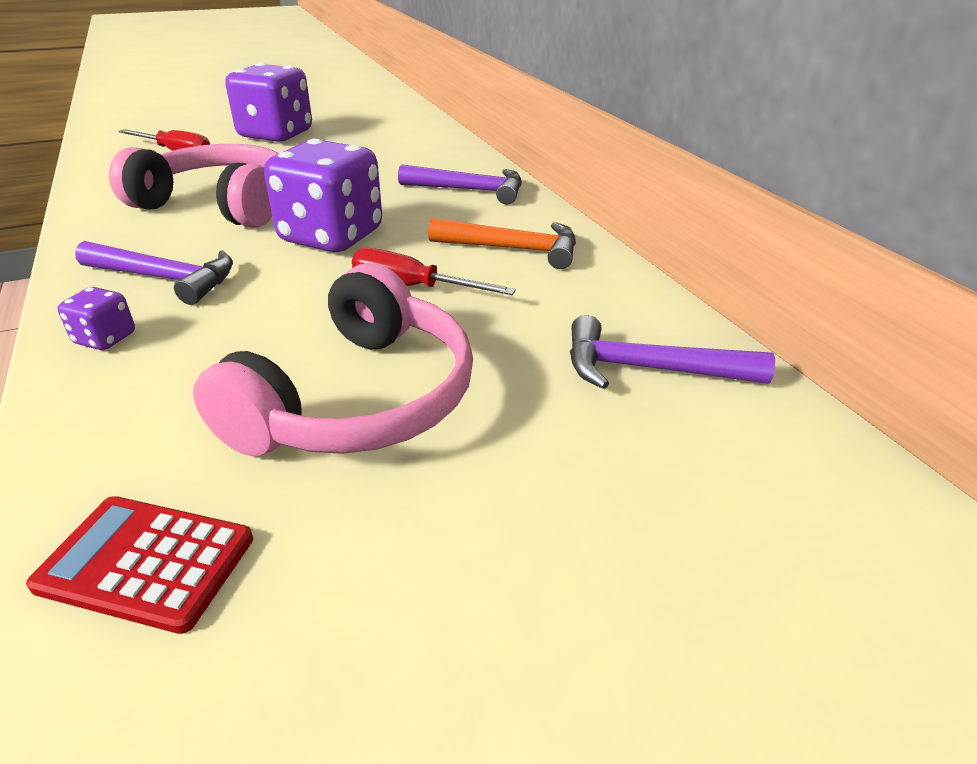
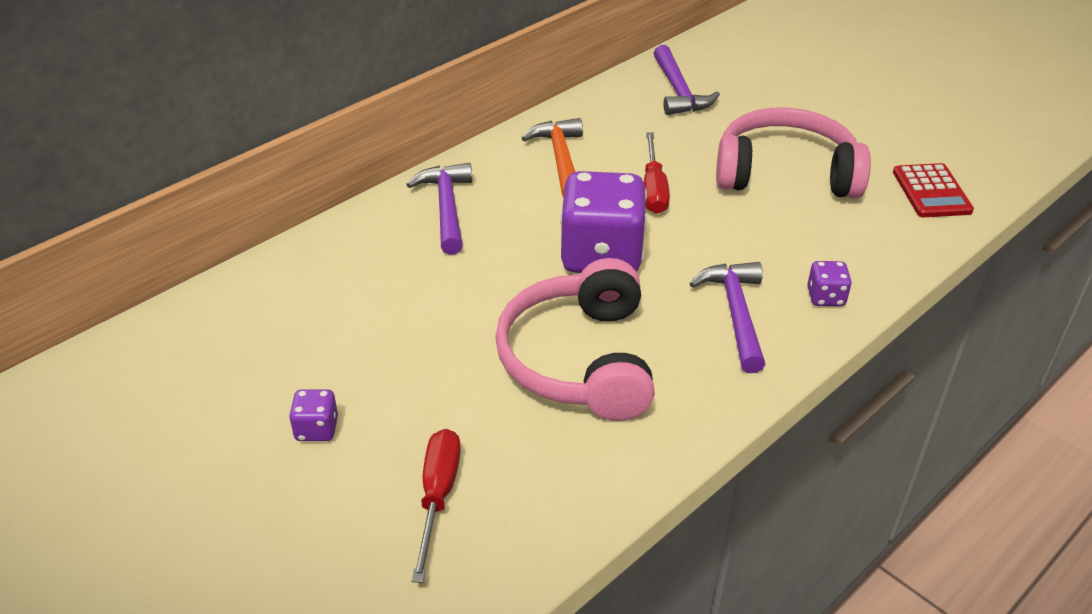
camera: 110 degrees left, 5 degrees up
purple dice [225,63,312,142] -> purple dice [289,389,338,441], size x0.43

